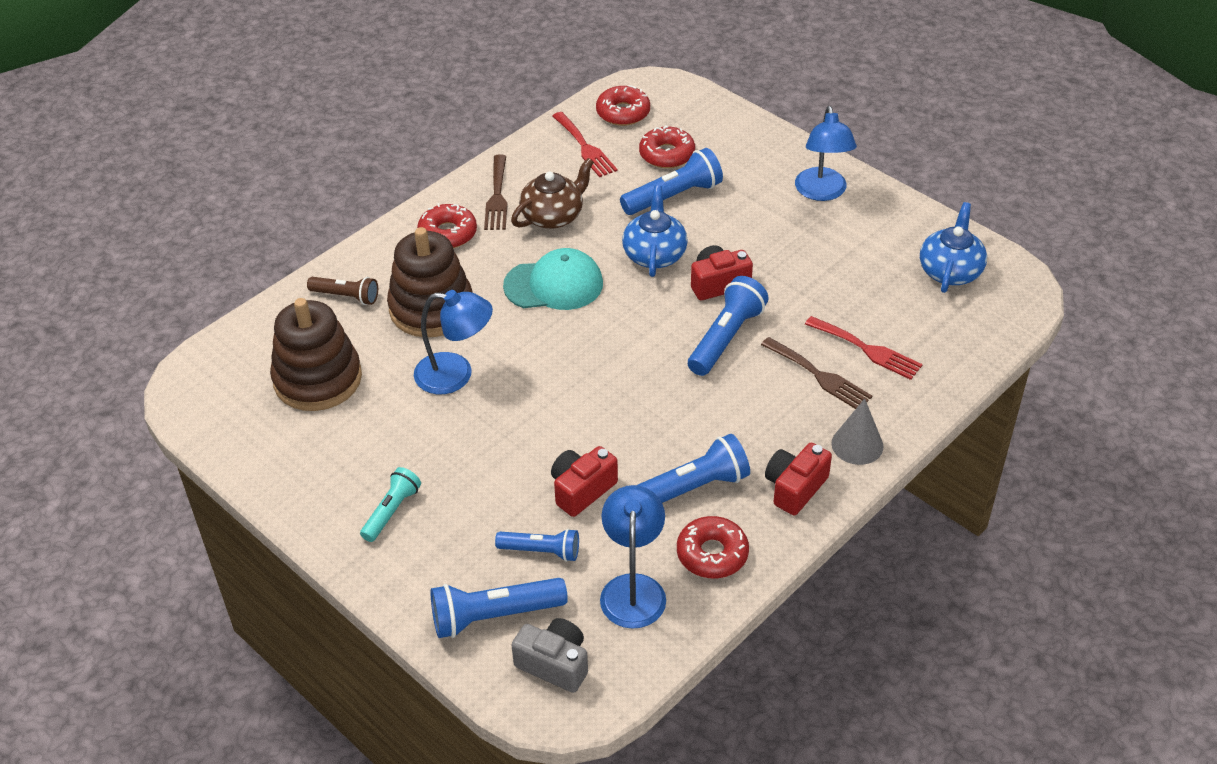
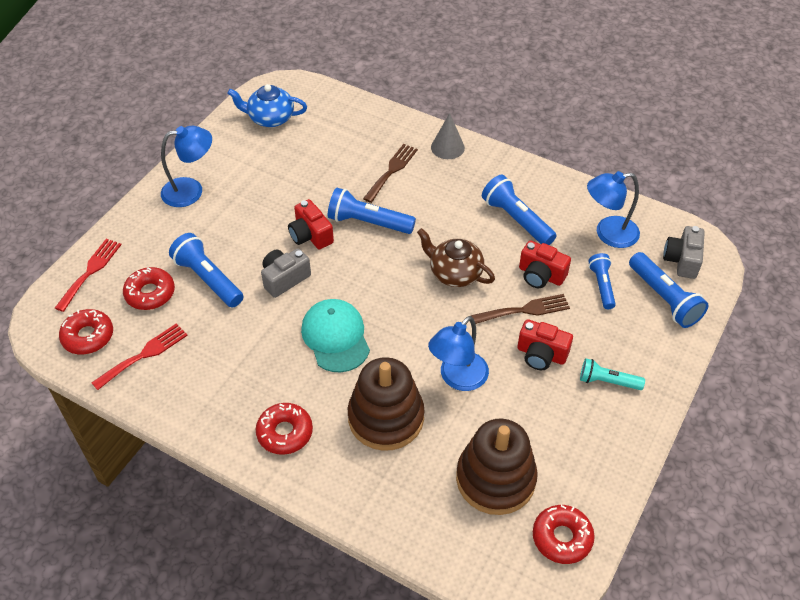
camera: 105 degrees left, 5 degrees up
brown flashlight [307,277,378,305] -> none
blue lamp [414,290,493,394] -> blue lamp turned 135 degrees counterclockwise [428,316,489,391]
brown fork [484,154,508,230] -> brown fork moved to [471,294,570,324]
brown teapot [511,158,594,229] -> brown teapot moved to [417,228,495,287]
blue teapot [622,185,688,277] -> grey camera [261,248,311,298]
red donut [677,516,749,578] -> red donut moved to [533,505,595,564]
red camera [765,443,832,515] -> red camera moved to [517,319,573,370]
red fork [805,316,923,380] -> red fork moved to [55,239,122,312]

